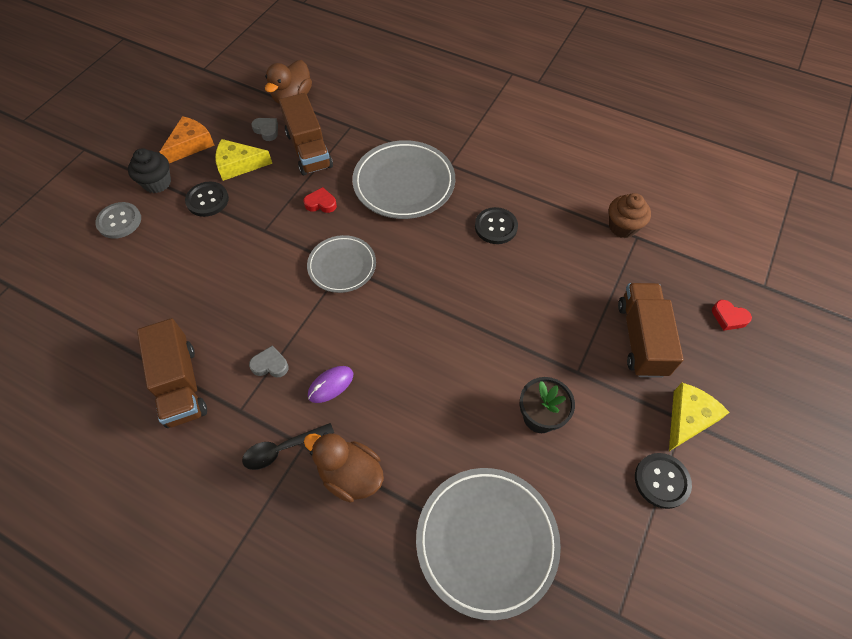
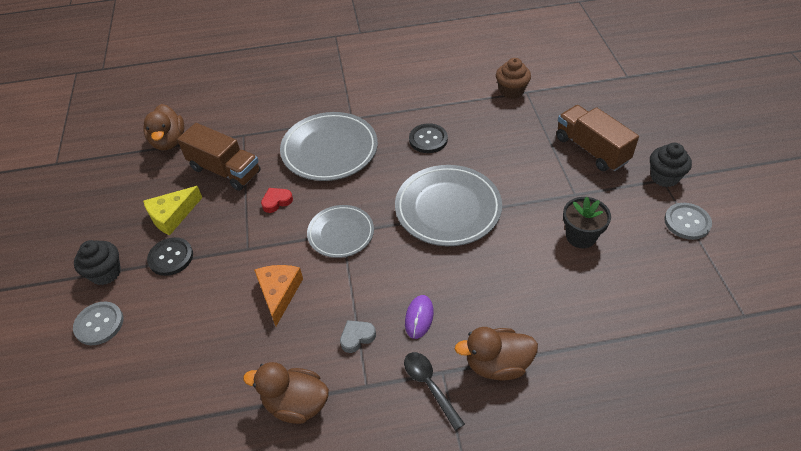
camera: 35 degrees left, 10 degrees down
brown truck [137,318,207,428] -> brown duck [243,362,329,424]
orange cheese [160,116,215,163] -> orange cheese moved to [254,265,303,326]
black spoon [242,423,334,470] -> black spoon turned 120 degrees clockwise [404,352,465,430]
grey heart [251,118,278,141] -> none
grey plate [416,468,561,620] -> grey plate moved to [395,165,502,246]
black button [635,453,692,509] -> grey button [664,203,712,240]
yellow cheese [669,383,730,451] -> black cupcake [650,143,692,187]
red heart [712,300,752,331] -> none

